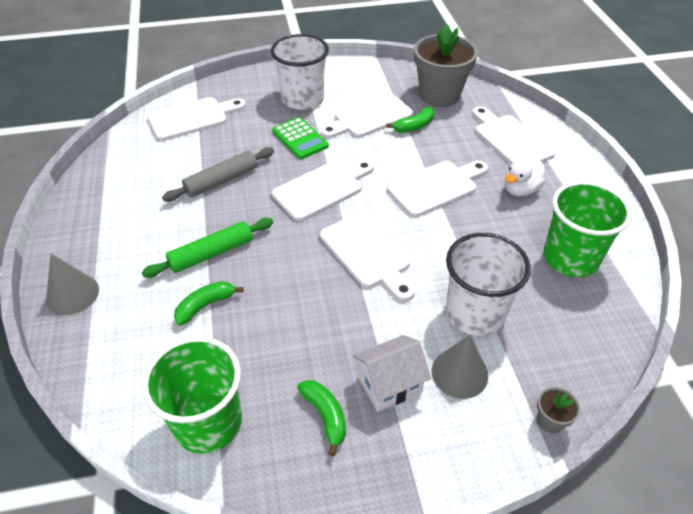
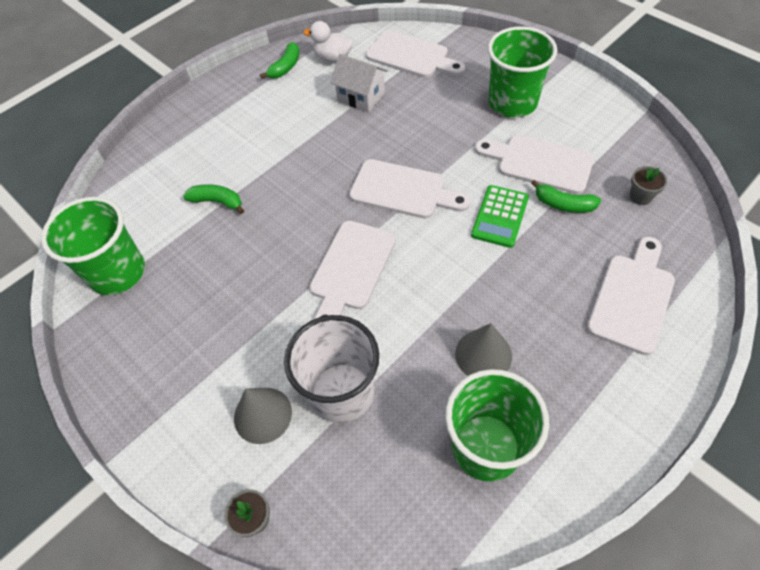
camera: 60 degrees right, 10 degrees up
grey cone [46,254,99,315] -> grey cone moved to [455,323,512,376]
green rolling pin [142,218,273,278] -> none
grey rolling pin [162,147,274,202] -> none
white cup [271,34,329,110] -> green cup [488,26,557,117]
green calculator [272,117,329,159] -> green calculator moved to [471,185,529,248]
green banana [297,380,346,456] -> green banana moved to [260,42,299,79]
white house [353,335,431,412] -> white house moved to [330,54,388,112]
white cutting board [387,161,488,217] -> none
grey flower pot [414,24,478,107] -> grey flower pot [630,166,667,205], size x0.41
white duck [505,160,545,196] -> white duck moved to [303,21,353,62]

